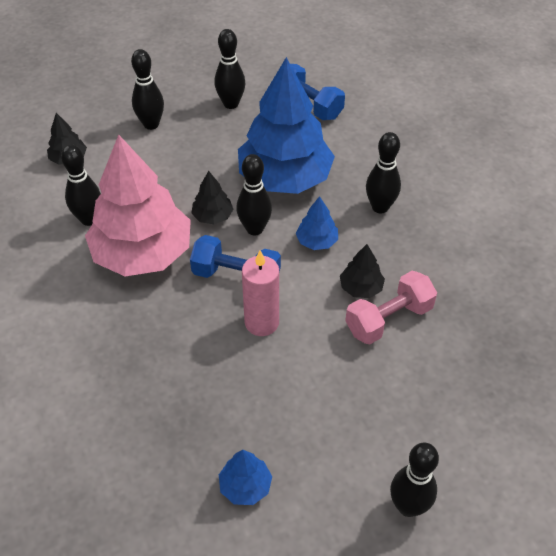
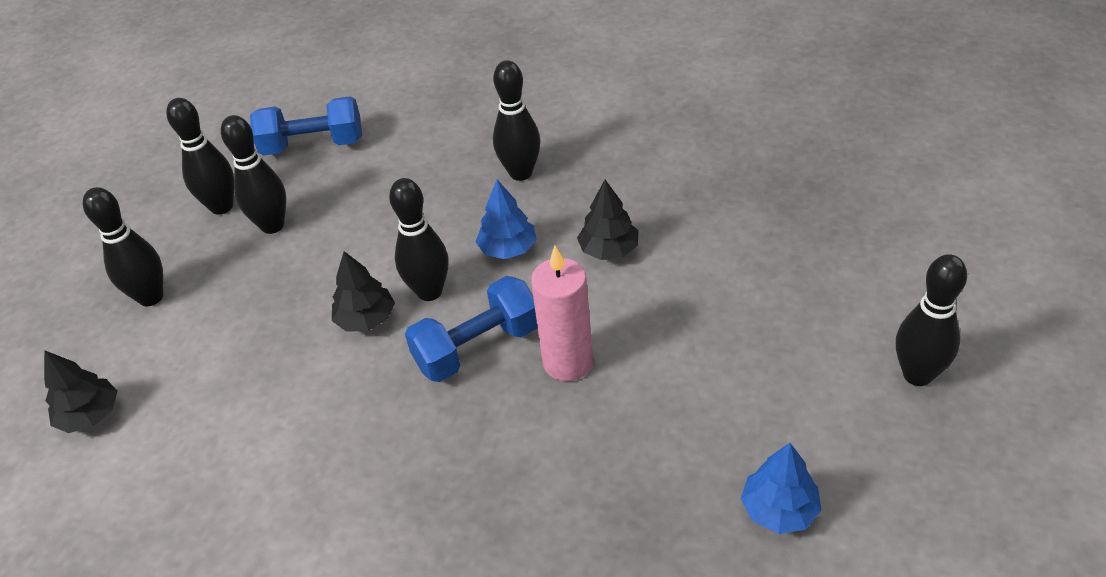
camera: 45 degrees left, 5 degrees down
black bowling pin [61,144,101,226] -> black bowling pin moved to [221,115,286,234]
pink tree [85,135,191,276] -> none
blue tree [238,57,335,194] -> none
pink dumbbell [345,271,437,344] -> none

